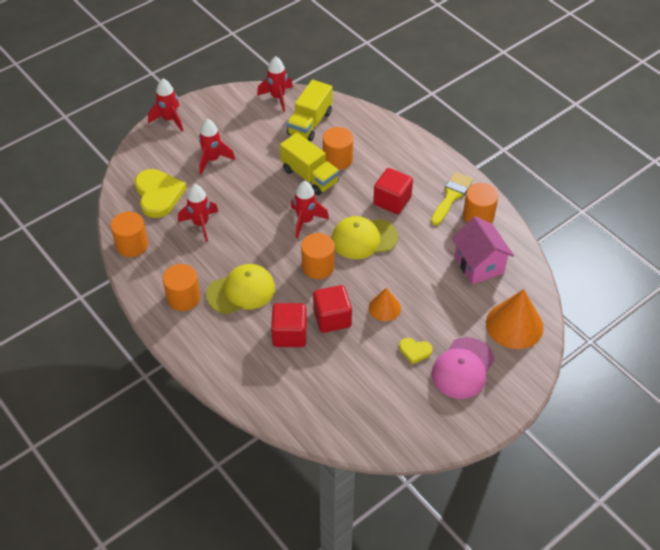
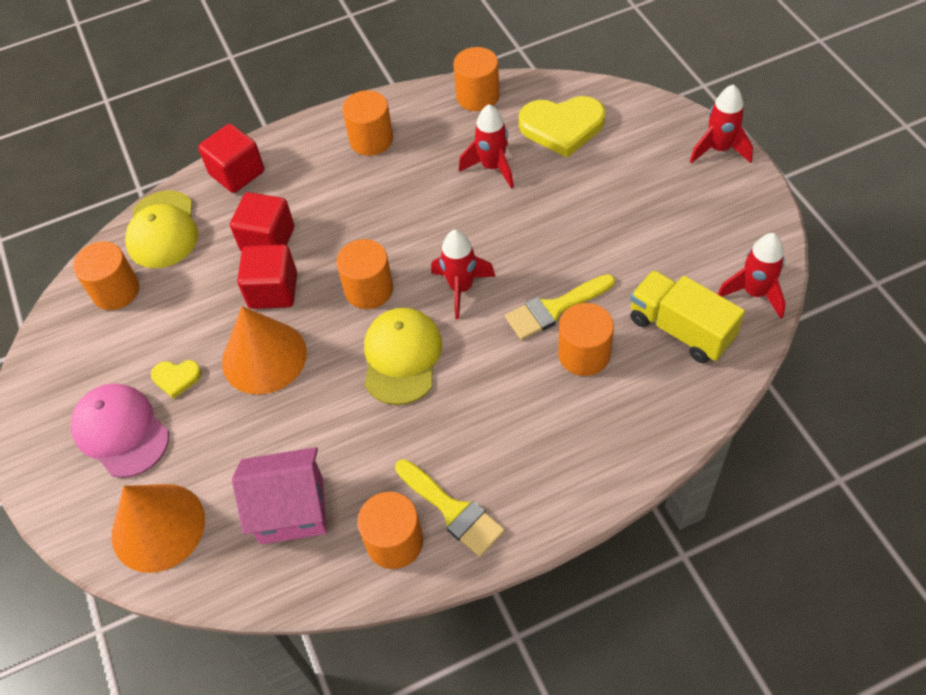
camera: 110 degrees right, 5 degrees up
red rocket [199,119,235,174] -> none
yellow cap [206,264,275,314] -> yellow cap moved to [125,190,198,268]
yellow truck [280,133,339,195] -> yellow brush [505,274,615,340]
orange cone [369,288,401,321] -> orange cone [222,306,307,395], size x1.74
red cube [373,168,413,214] -> red cube moved to [198,124,264,193]
yellow heart [399,338,433,364] -> yellow heart turned 120 degrees counterclockwise [151,360,202,399]
none -> orange cylinder [73,242,139,310]

